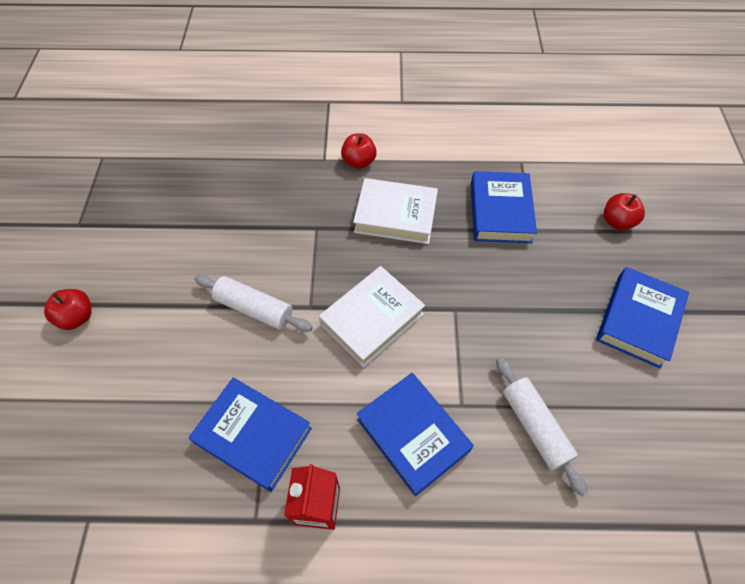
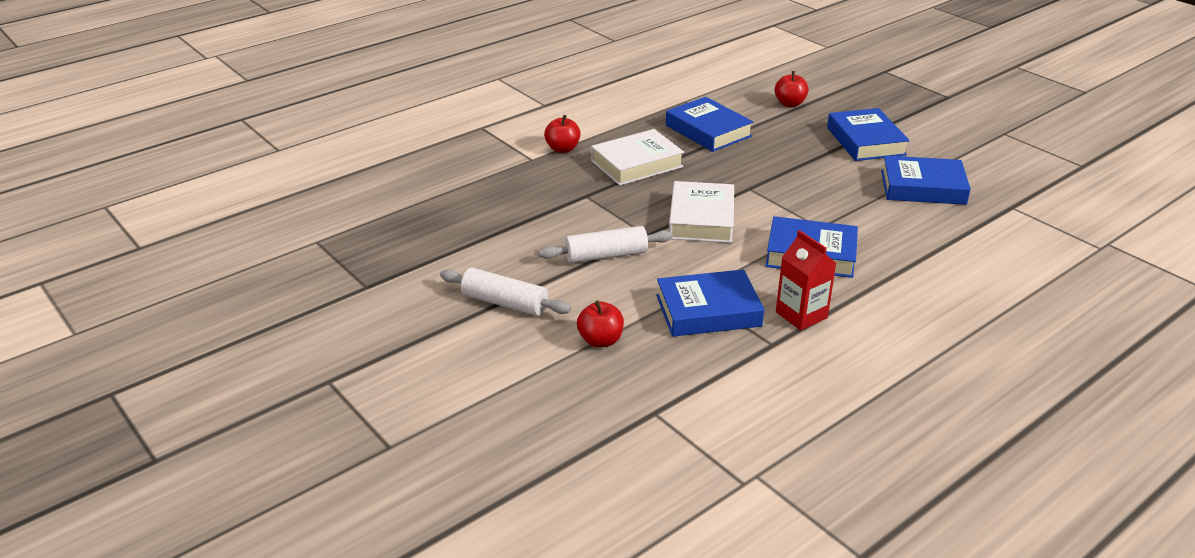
camera: 40 degrees left, 25 degrees down
red apple [44,289,92,330] -> red apple moved to [577,300,624,348]
white rolling pin [496,357,588,497] -> white rolling pin moved to [440,268,571,316]
none -> blue book [881,155,971,205]

